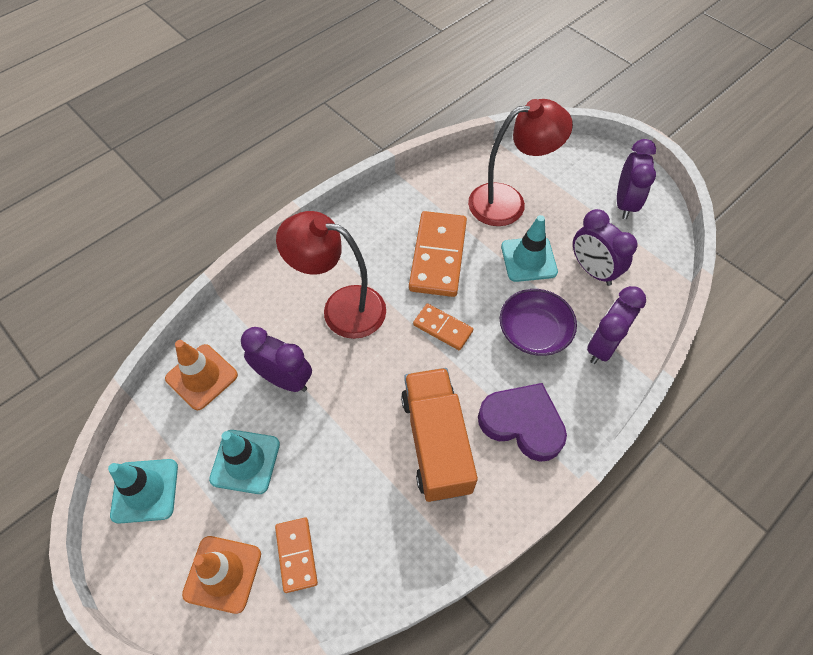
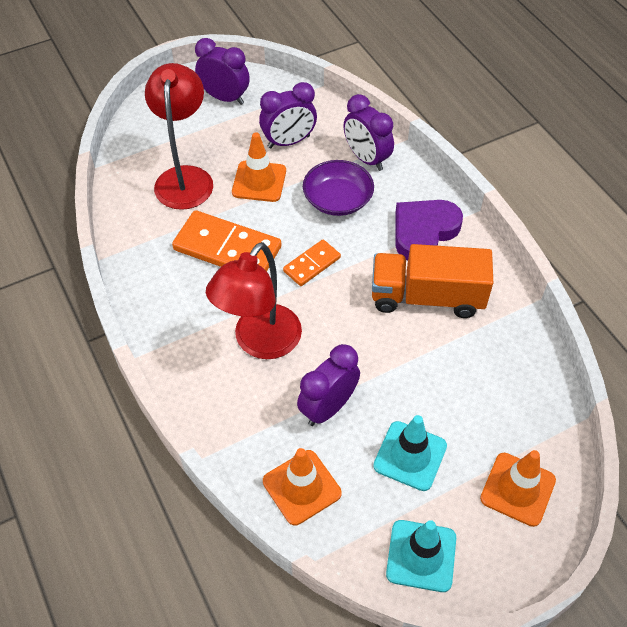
camera: 75 degrees left, 5 degrees down
orange domino [275,518,318,593] -> none
turquoise traffic cone [501,215,558,282] -> orange traffic cone [232,132,286,202]

